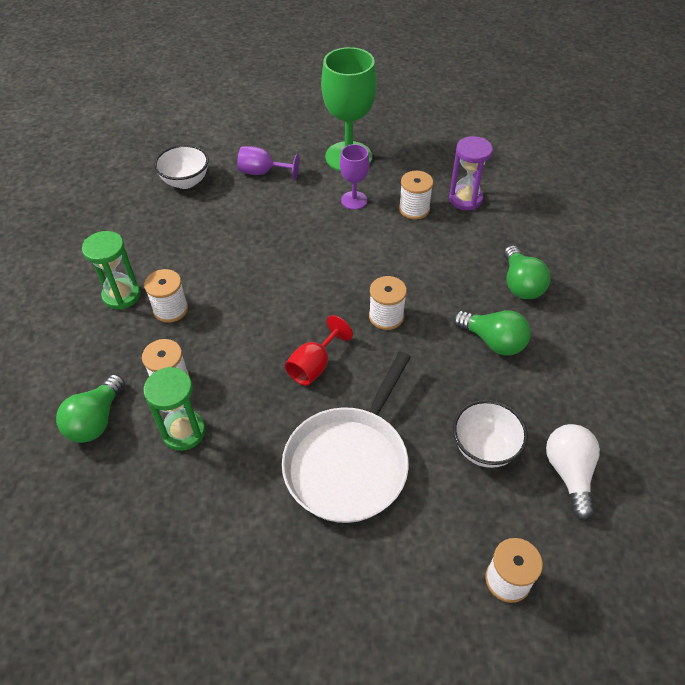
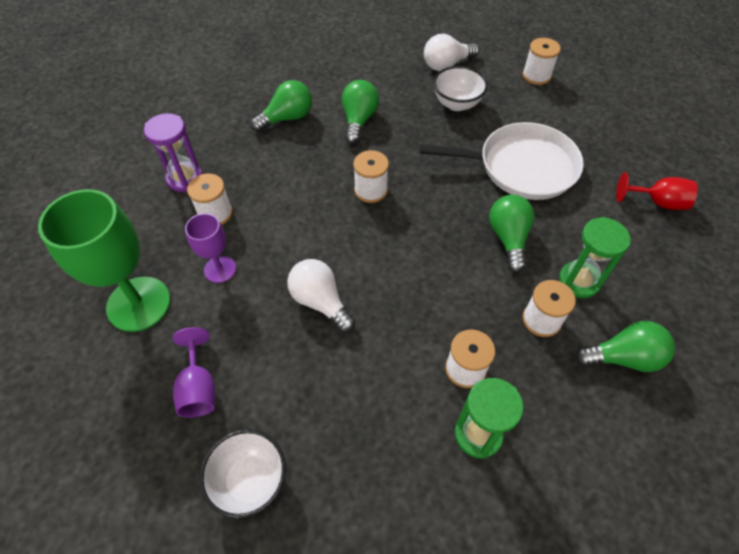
camera: 115 degrees left, 5 degrees up
red goblet [285,315,353,386] -> red goblet moved to [616,172,698,210]
none -> white light bulb [287,259,355,333]
none -> green light bulb [489,195,535,273]

